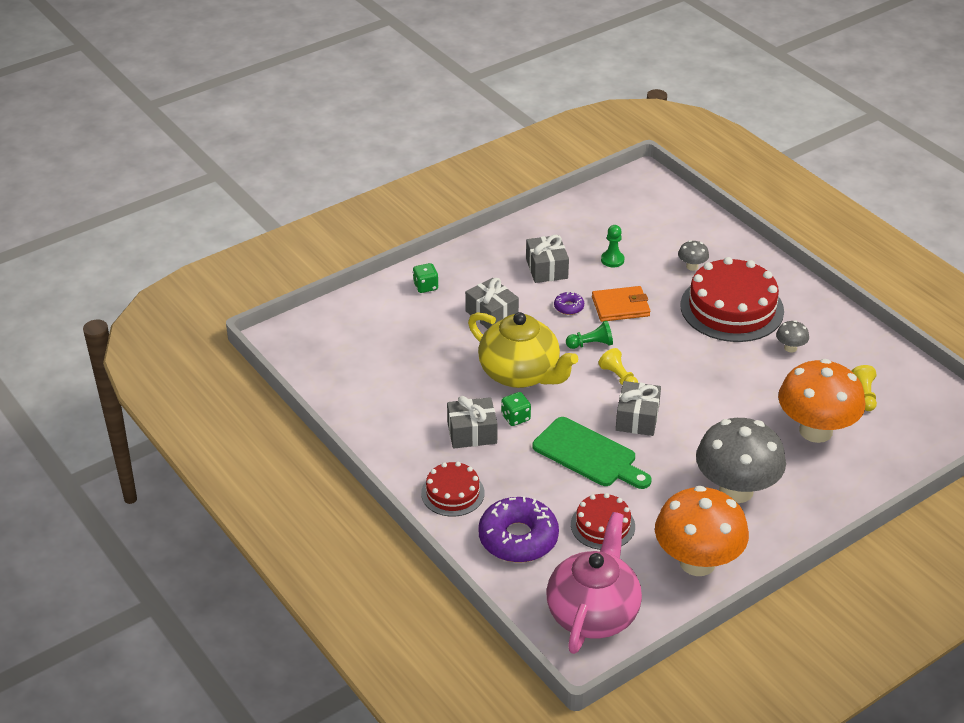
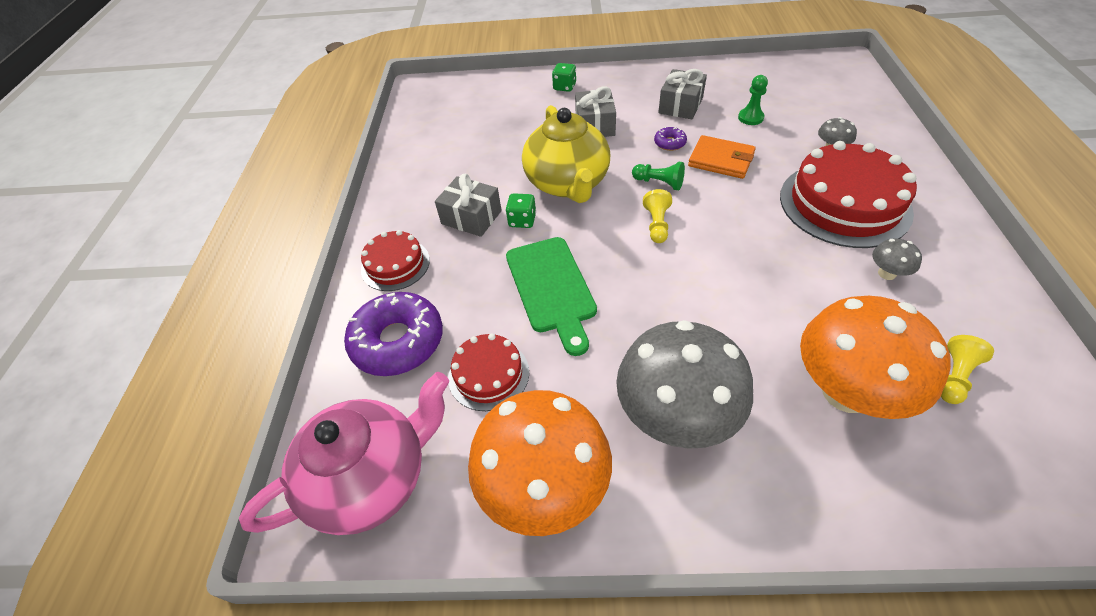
camera: 40 degrees right, 10 degrees up
grey gift [616,381,661,436] -> none

